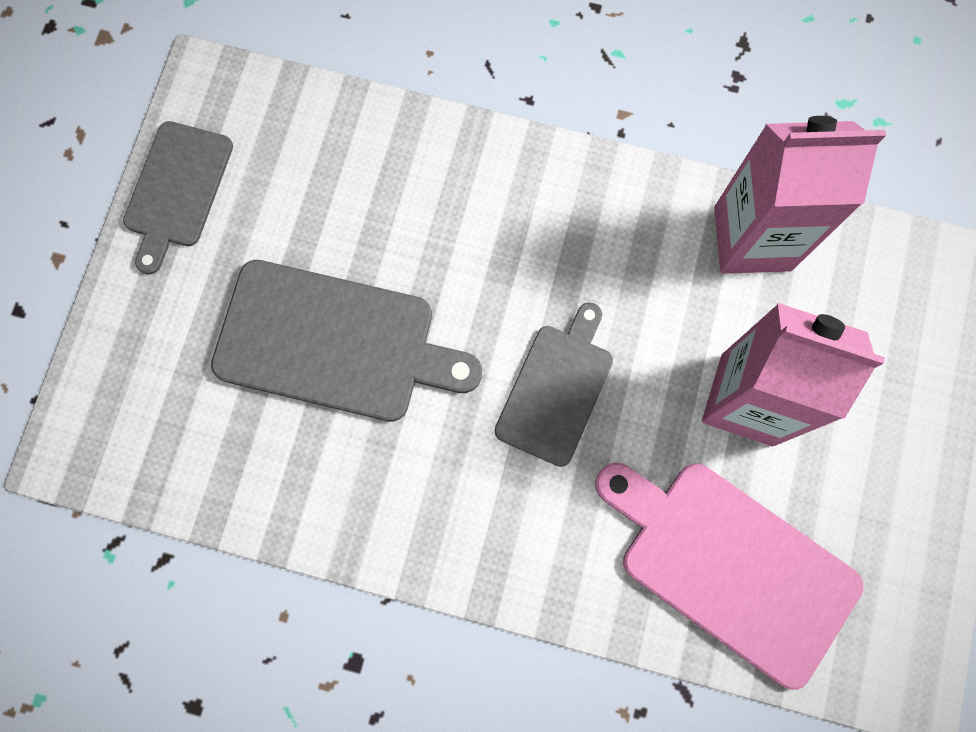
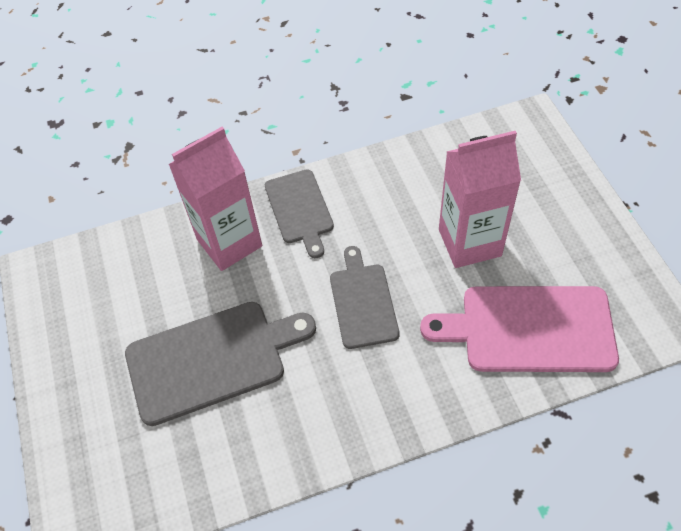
camera: 30 degrees left, 20 degrees down
grey cutting board [123,121,233,275] -> grey cutting board moved to [265,169,334,258]
pink carton [714,116,886,274] -> pink carton moved to [169,127,262,271]

